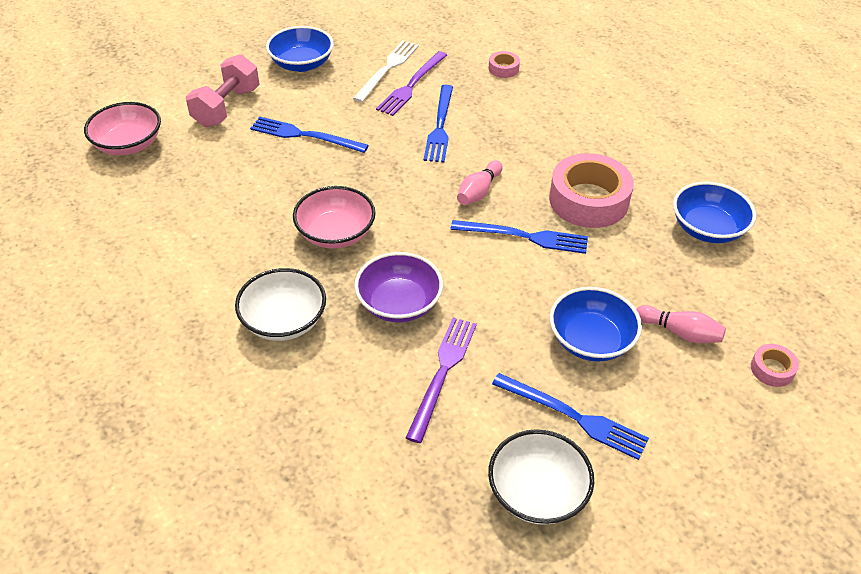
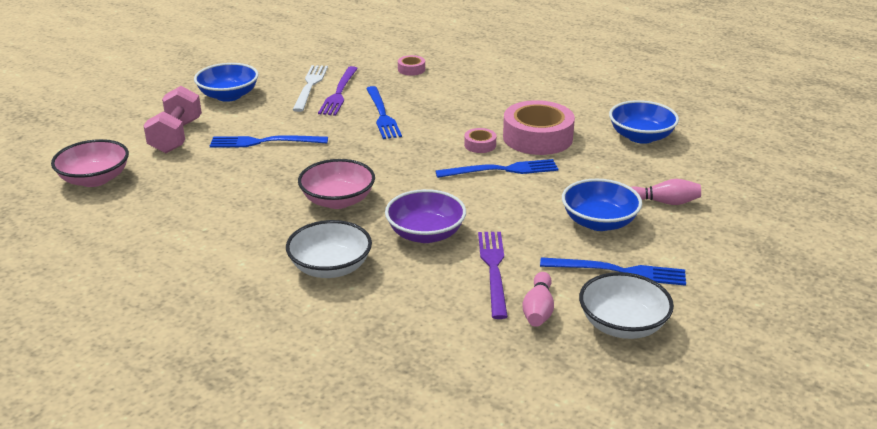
camera: 20 degrees left, 15 degrees down
pink bowling pin [457,160,503,205] -> pink bowling pin moved to [522,272,554,327]
pink tape [751,344,799,387] -> pink tape moved to [464,128,496,153]

